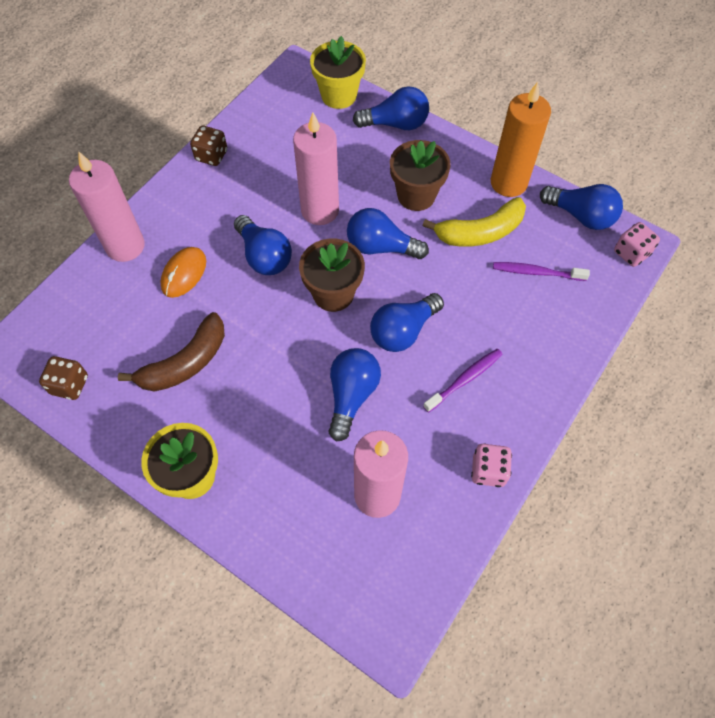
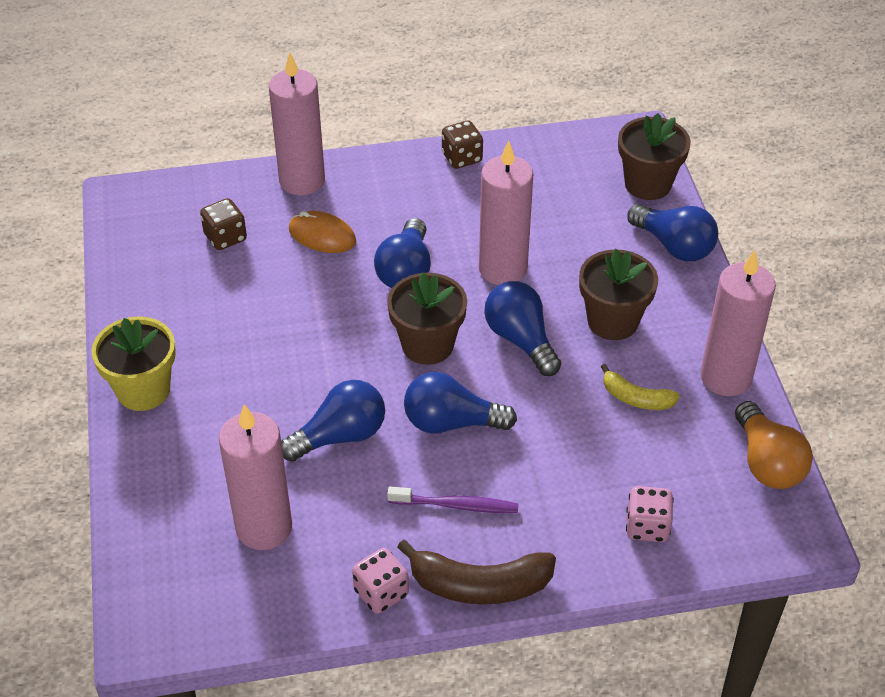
camera: 45 degrees right, 15 degrees down
brown dice [39,356,88,400] -> brown dice moved to [200,198,247,250]
brown banana [118,312,225,392] -> brown banana moved to [397,540,556,605]
orange mouse [160,247,206,298] -> orange mouse turned 45 degrees clockwise [289,211,356,253]
yellow flower pot [310,36,366,109] -> brown flower pot [618,113,691,200]
yellow banana [422,197,526,247] -> yellow banana [601,364,680,410], size x0.59
orange candle [491,82,551,197] -> pink candle [700,250,776,396]
purple toothbrush [493,262,590,281] -> none
blue light bulb [540,184,623,230] -> orange light bulb [735,401,813,489]
pink dice [614,222,660,267] -> pink dice moved to [626,486,674,542]

